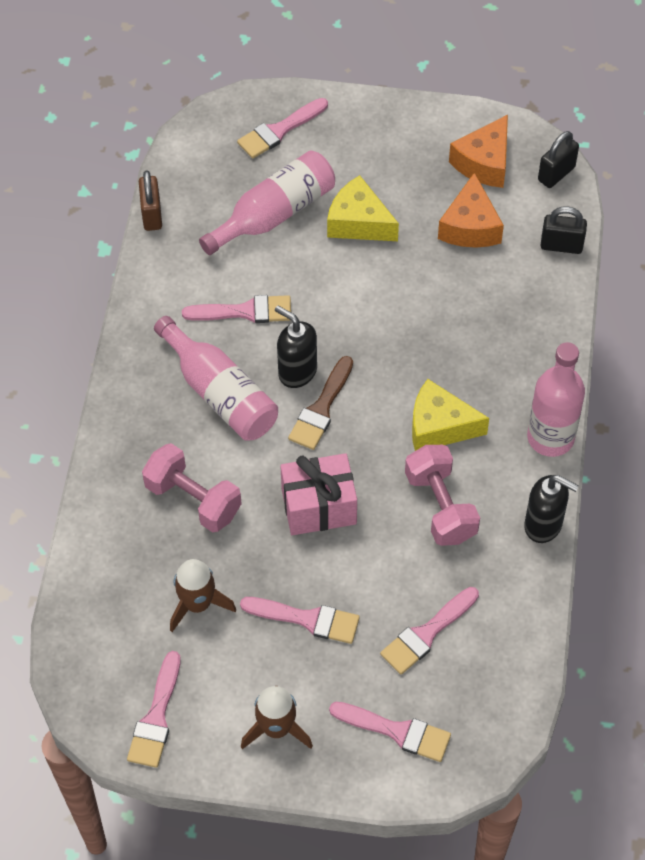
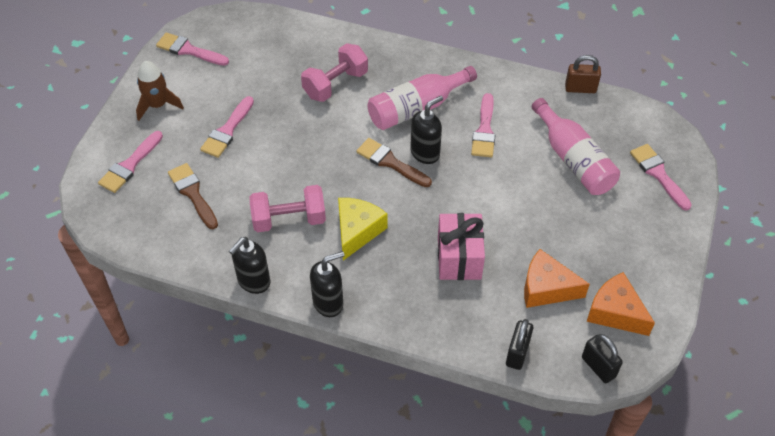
camera: 100 degrees right, 5 degrees down
brown rocket [170,559,236,632] -> none
pink gift [280,453,357,535] -> pink gift moved to [438,213,485,280]
yellow cheese [327,175,399,241] -> none
pink brush [380,587,479,675] -> brown brush [168,163,218,229]
pink bottle [527,342,585,457] -> black soap dispenser [310,251,345,317]

